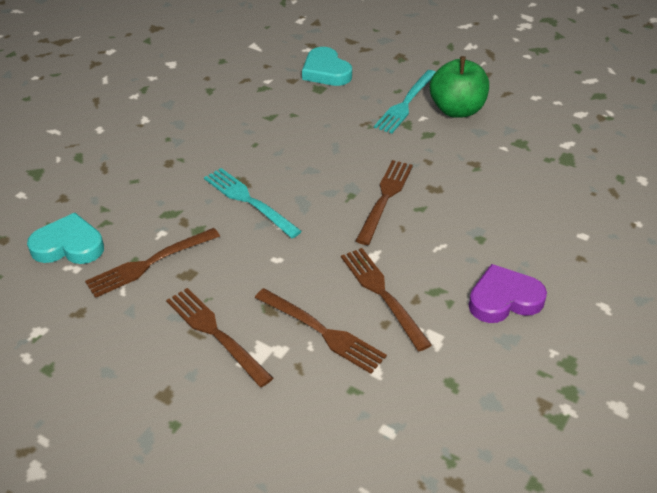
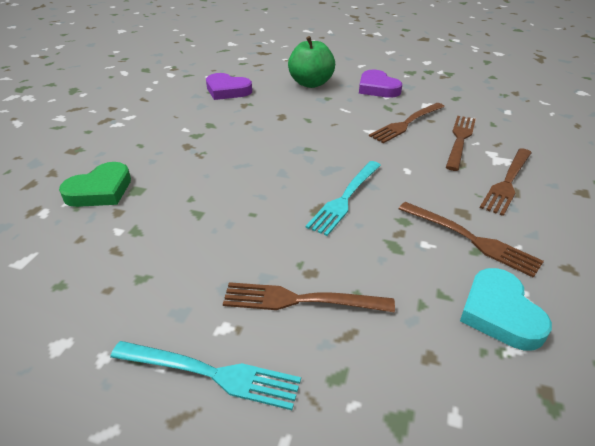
camera: 105 degrees left, 5 degrees down
turquoise heart [302,47,352,86] -> green heart [59,162,131,207]
brown fork [356,160,413,245] -> brown fork moved to [223,282,395,313]
turquoise fork [374,70,435,134] -> turquoise fork moved to [110,341,301,410]
green apple [430,56,489,118] -> green apple moved to [288,36,335,88]
none -> purple heart [206,73,252,100]

